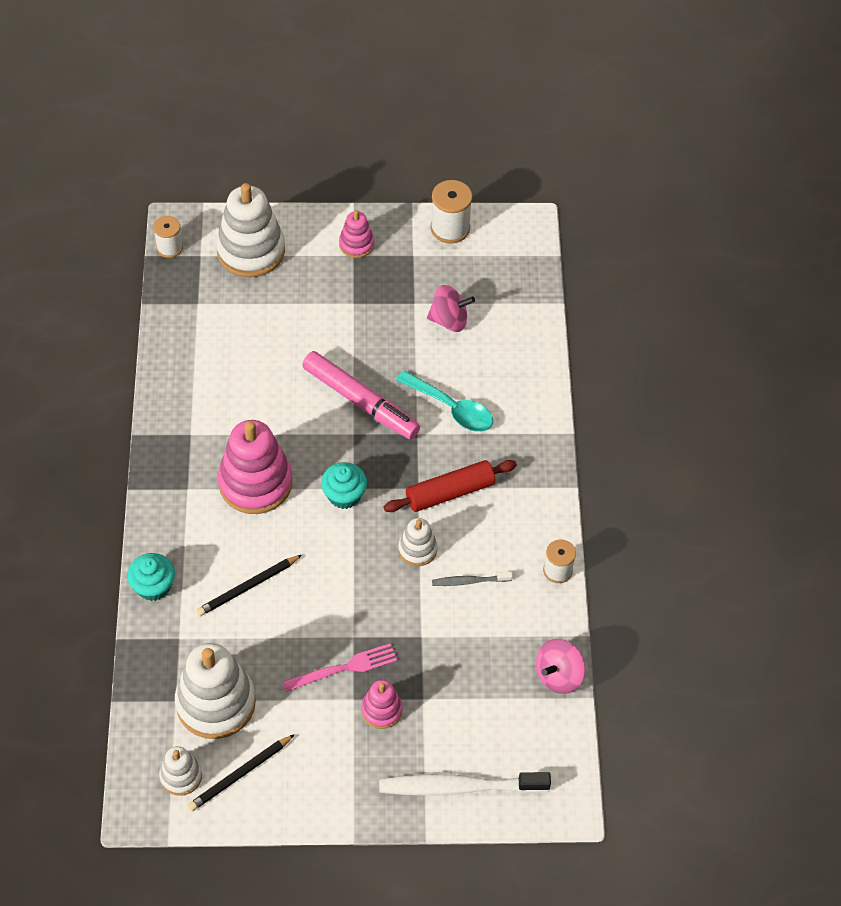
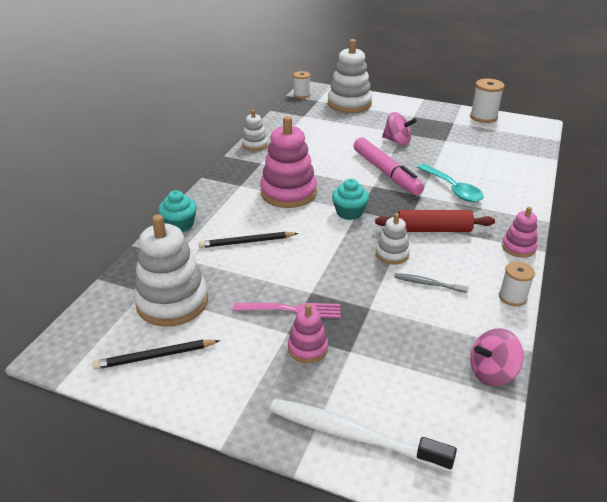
camera: 25 degrees right, 20 degrees down
white stacking toy [159,746,202,796] -> white stacking toy moved to [242,110,268,151]
pink stacking toy [339,210,374,258] -> pink stacking toy moved to [502,207,538,258]
pink spinning top [427,285,475,332] -> pink spinning top moved to [382,112,417,145]

